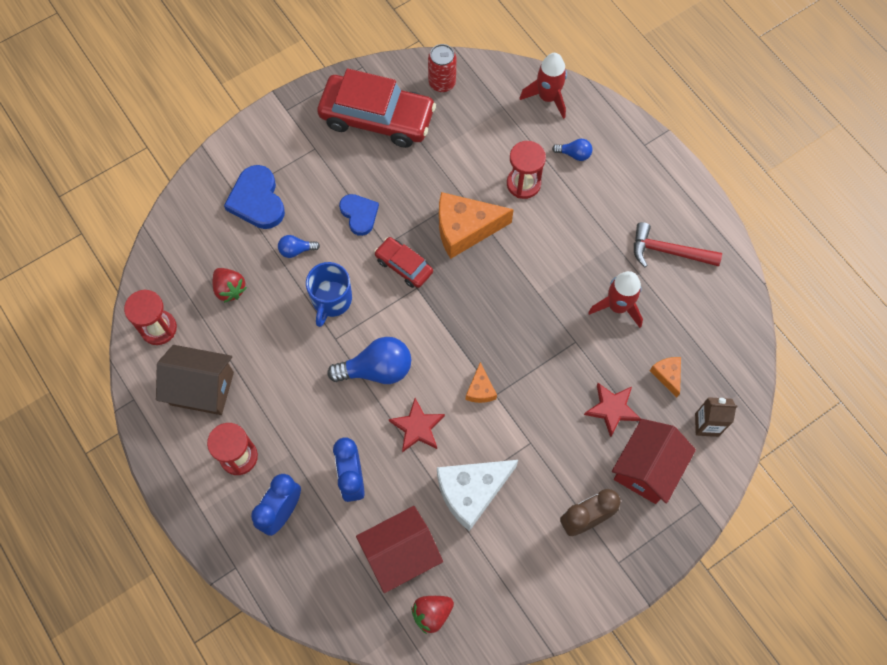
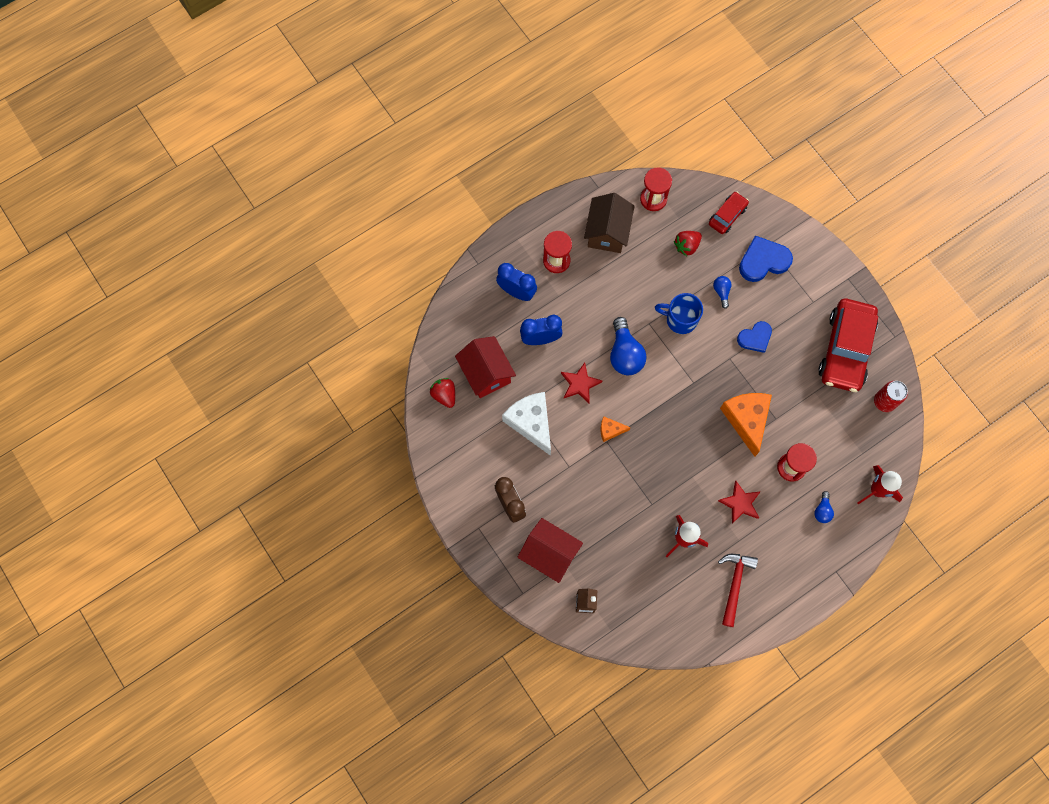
camera: 90 degrees right, 5 degrees up
red car [374,237,433,288] -> red car moved to [709,192,749,234]
red star [584,383,641,437] -> red star moved to [718,481,761,524]
orange cheese [650,357,681,398] -> none

